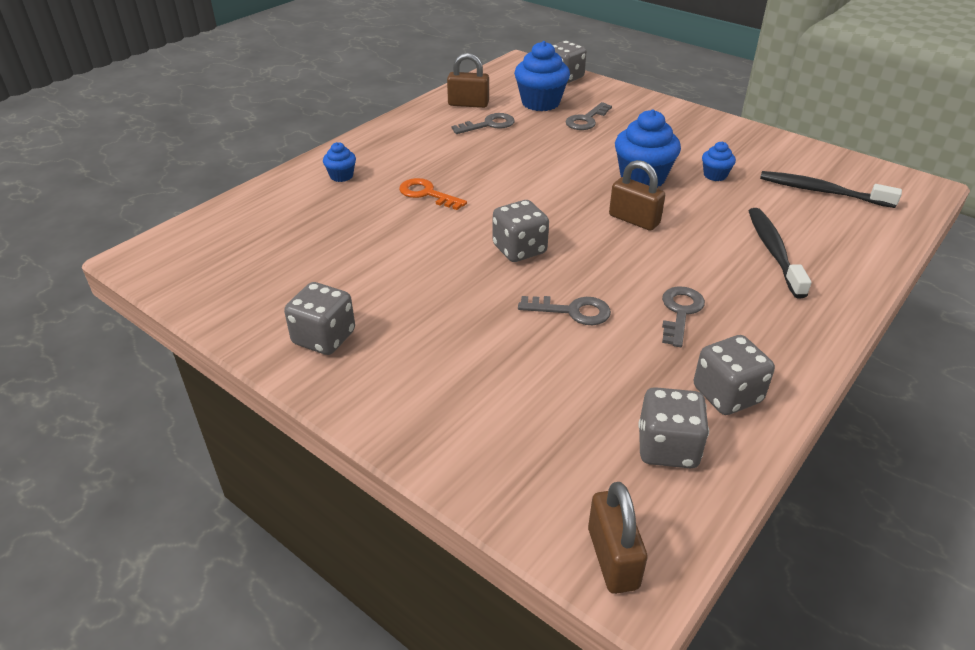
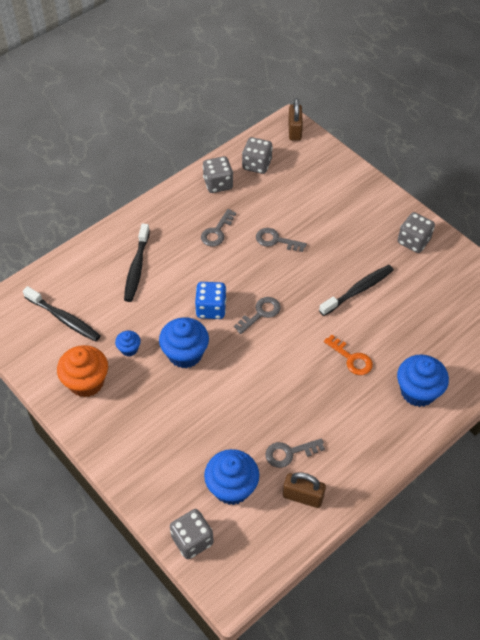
camera: 170 degrees left, 15 degrees up
blue cupcake [323,142,356,182] -> blue cupcake [397,354,449,407], size x1.95
grey dice [493,200,549,262] -> none
grey key [565,102,612,130] -> grey key moved to [234,297,281,334]
brown padlock [609,160,665,231] -> blue dice [195,282,227,319]
none -> orange cupcake [57,345,108,398]
none -> black toothbrush [319,265,394,316]

